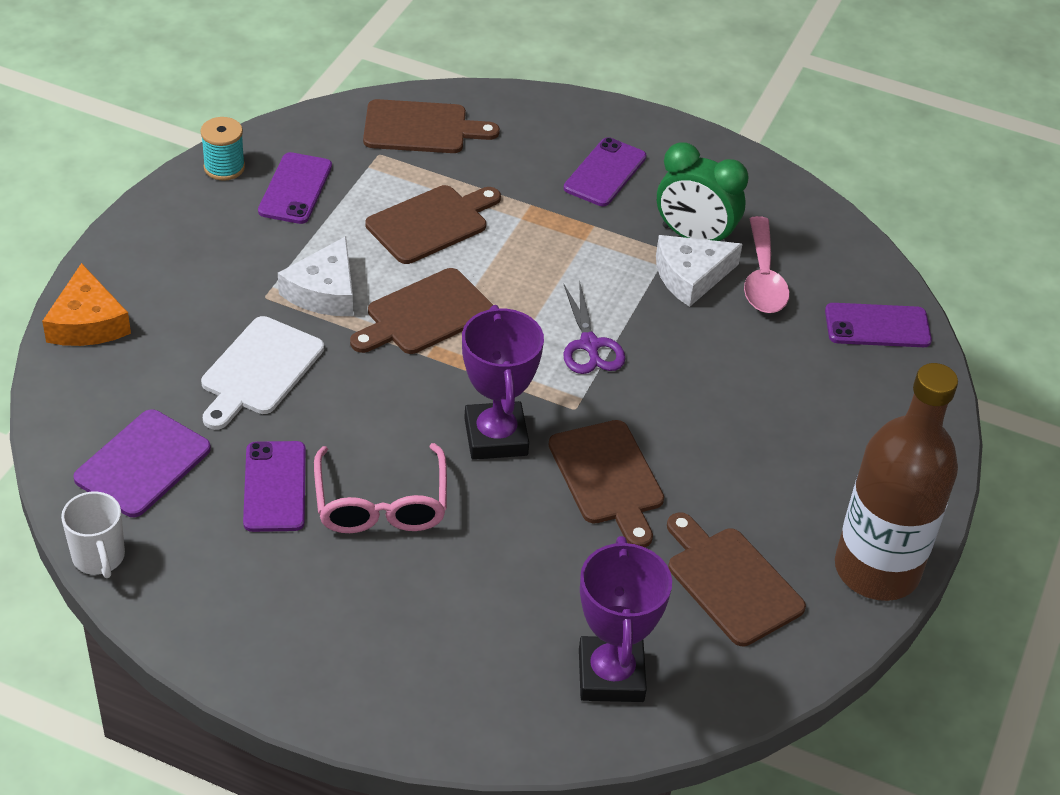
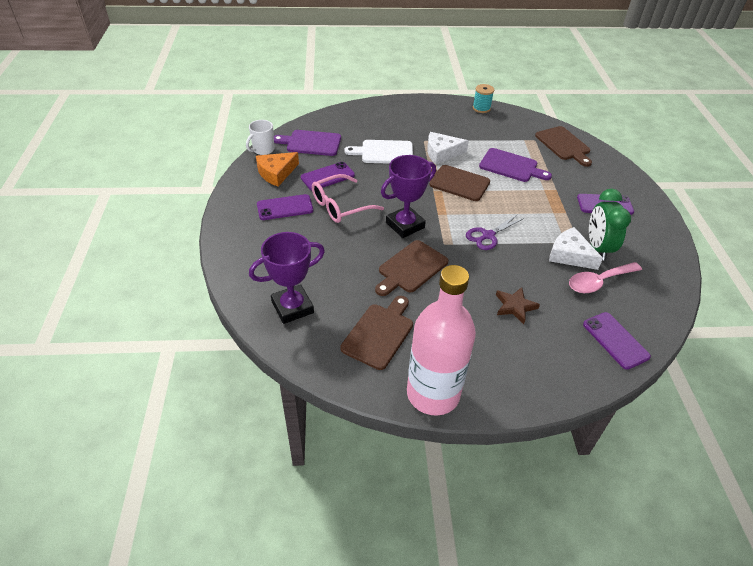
camera: 65 degrees right, 0 degrees up
orange cheese [42,263,131,346] -> orange cheese moved to [256,152,299,187]
purple phone [258,152,332,224] -> purple phone moved to [257,194,313,220]
brown cutting board [365,185,501,264] -> purple cutting board [479,148,552,182]
brown bottle [835,363,958,601] -> pink bottle [407,265,476,415]
none -> brown star [496,287,540,324]

